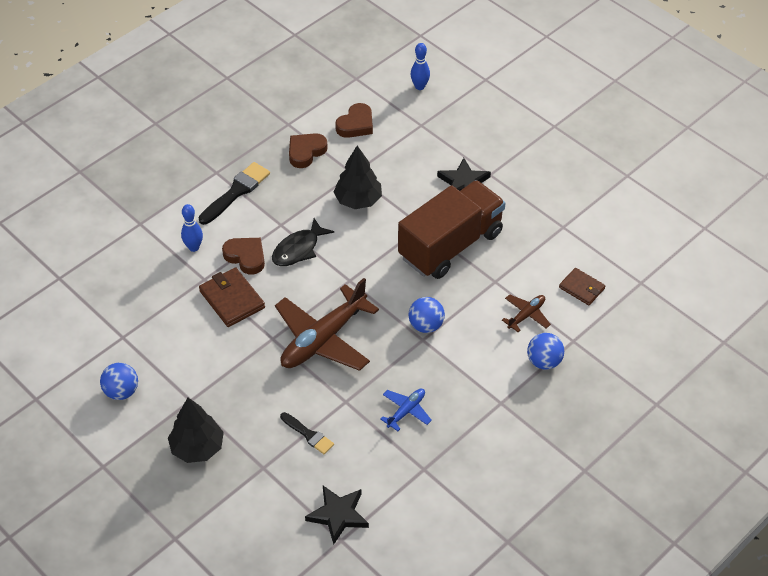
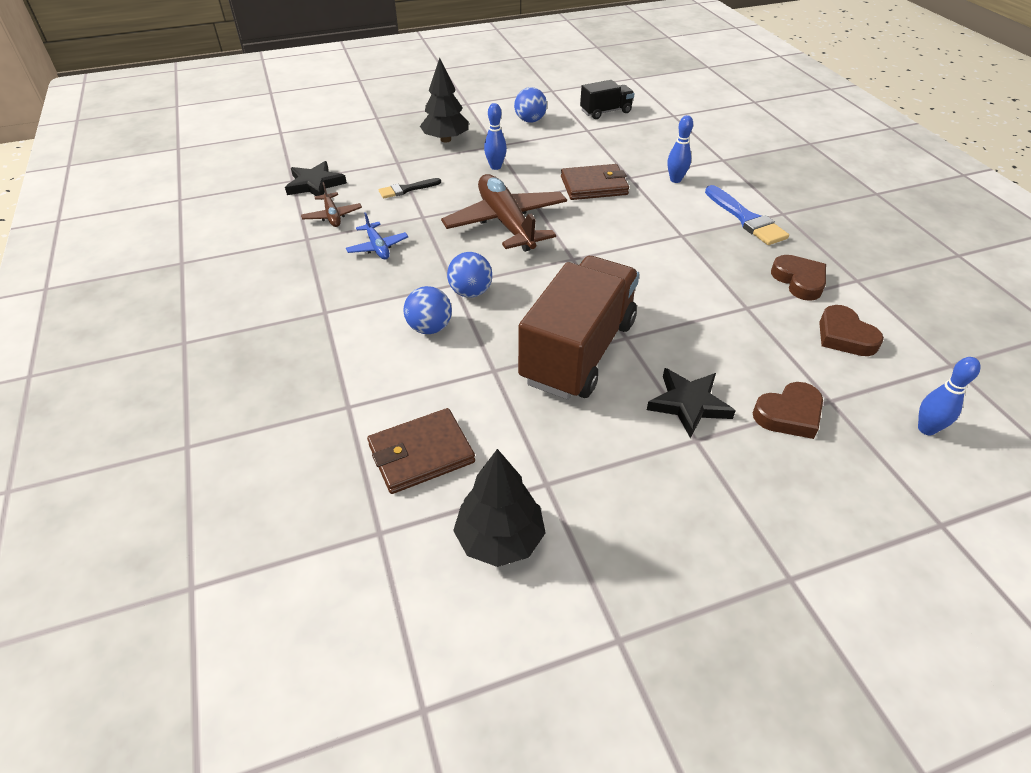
camera: 115 degrees right, 5 degrees down
black brush [198,162,270,225] -> blue brush [705,185,789,245]
brown heart [222,238,265,275] -> brown heart moved to [753,382,823,439]
black fish [272,218,334,266] -> none
black tree [334,146,382,209] -> black tree moved to [453,449,546,567]
brown truck [398,180,506,279] -> brown truck turned 135 degrees counterclockwise [518,256,639,400]
brown plane [502,294,551,332] -> brown plane moved to [301,182,362,227]
blue ball [527,333,564,370] -> blue ball moved to [404,286,452,334]
brown wallet [559,268,605,305] -> brown wallet [367,408,475,494], size x1.52
none -> blue bowling pin [484,103,507,170]
none -> black truck [580,80,635,119]

